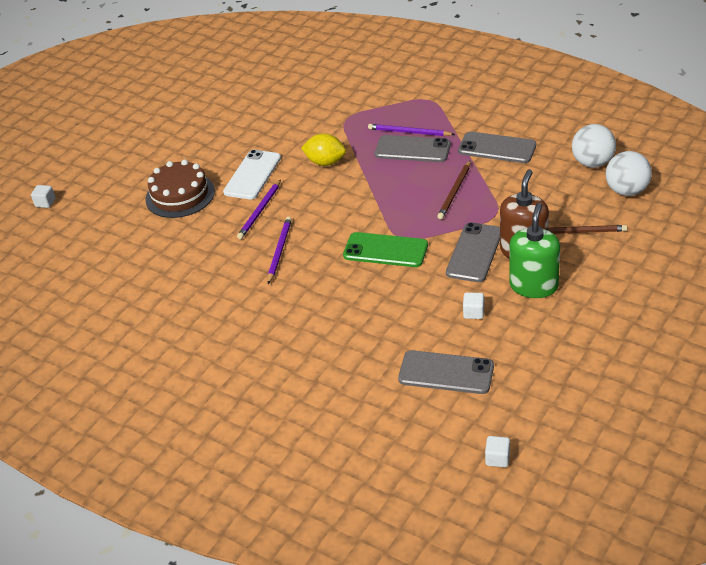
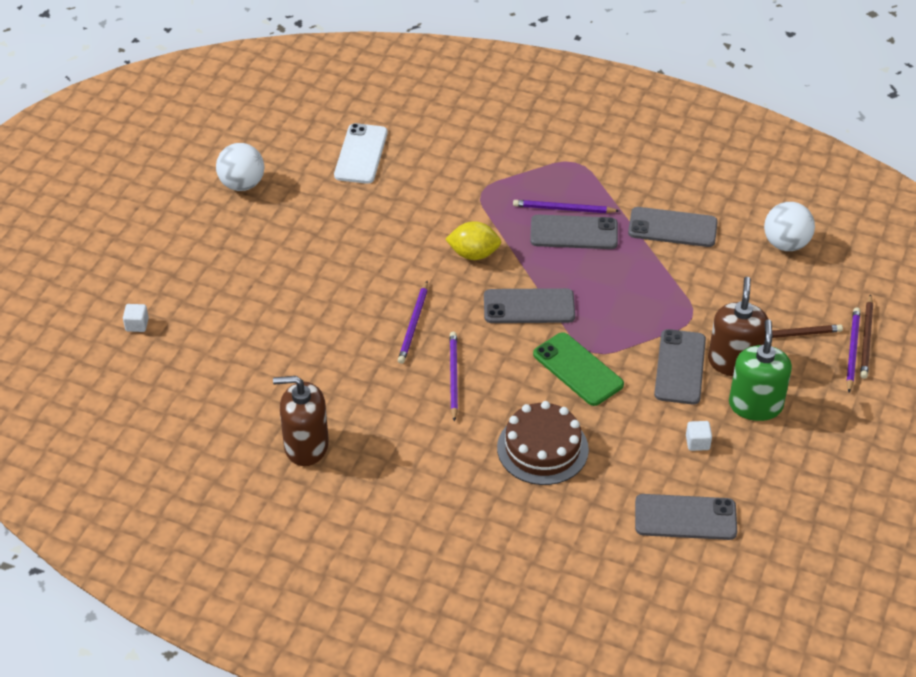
camera: 15 degrees left, 5 degrees up
brown cake [145,159,215,218] -> brown cake moved to [497,401,589,485]
white phone [223,150,281,200] -> white phone moved to [334,123,388,184]
green phone [343,232,428,267] -> green phone turned 45 degrees clockwise [533,332,624,406]
brown pencil [437,160,471,219] -> brown pencil moved to [860,294,873,379]
white cube [485,436,510,467] -> none
white ball [606,151,652,196] -> white ball moved to [216,143,264,191]
none -> brown soap dispenser [273,376,329,466]
none -> grey phone [484,288,575,323]
none -> purple pencil [846,307,860,393]

